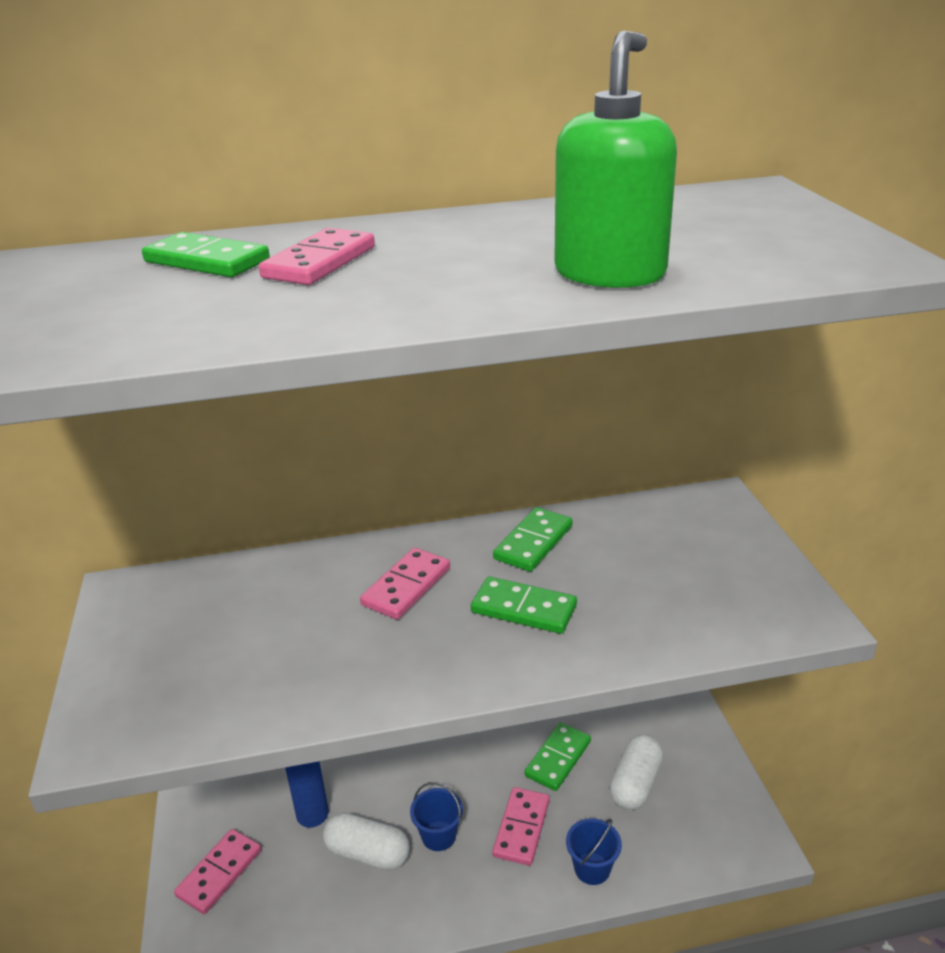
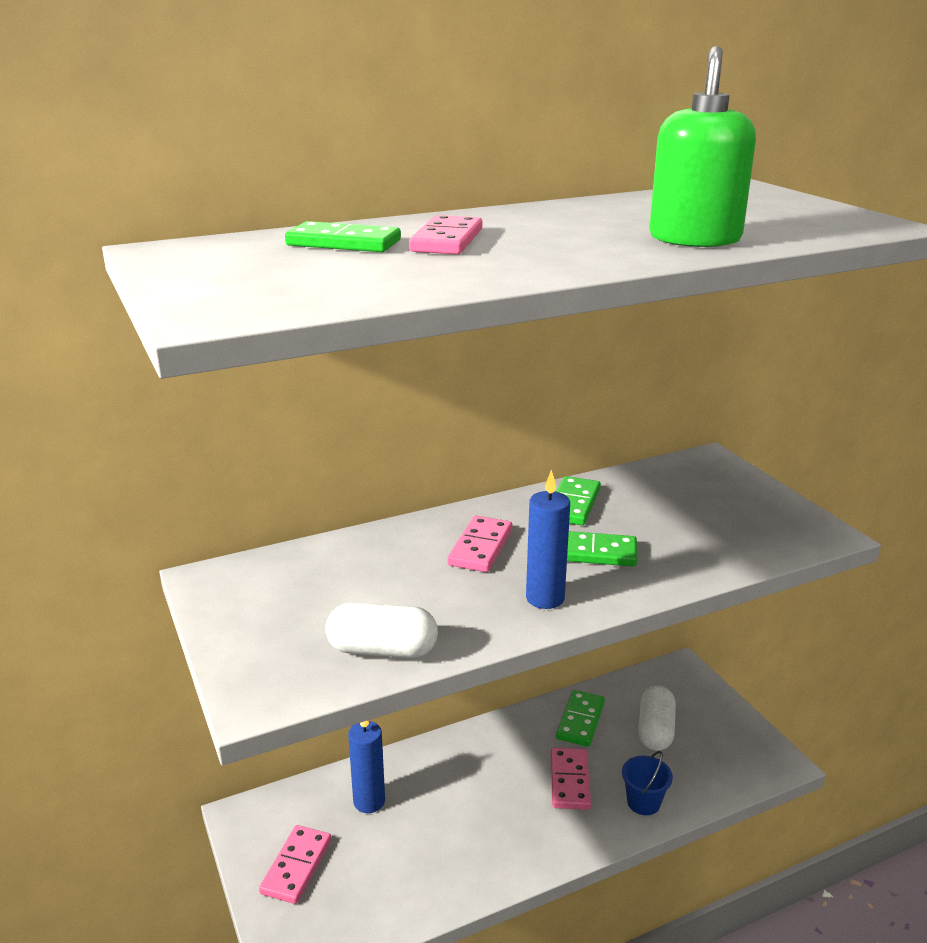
camera: 15 degrees left, 5 degrees down
white capsule [323,813,410,871] -> white capsule moved to [325,602,438,658]
blue bucket [410,782,463,851] -> none
none -> blue candle [526,470,570,609]

